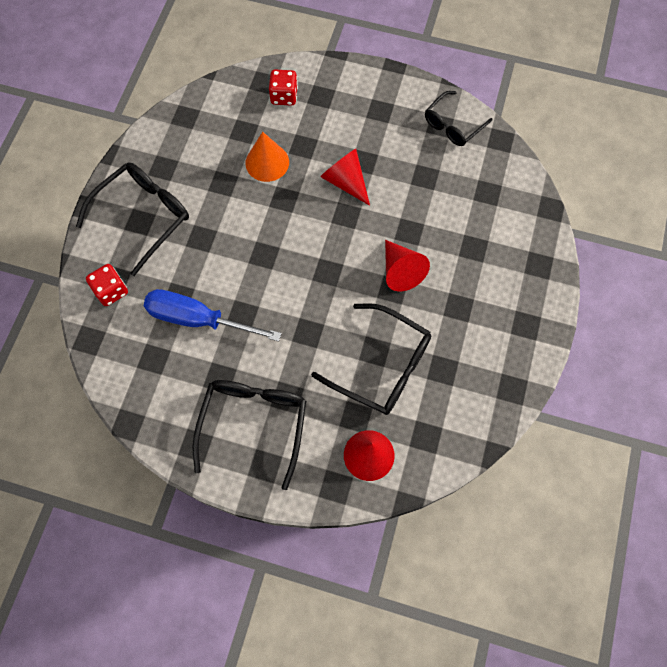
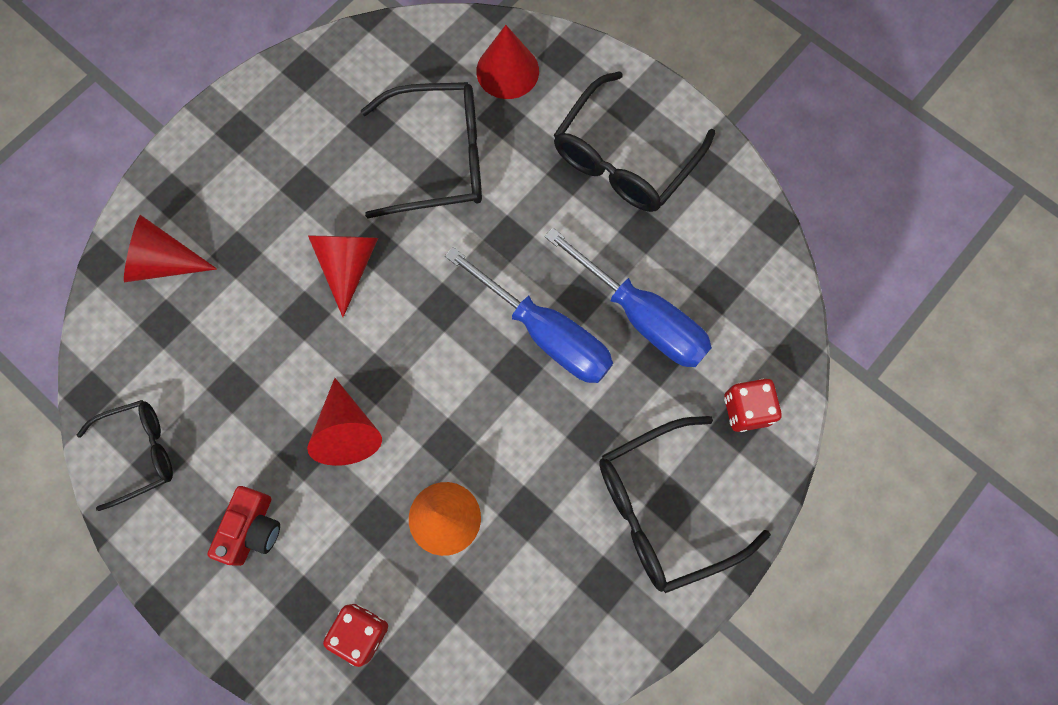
camera: 155 degrees left, 5 degrees up
black glasses [311,303,431,415] -> black glasses turned 120 degrees clockwise [361,82,482,218]
none -> red cone [124,215,217,282]
none -> red camera [207,486,280,566]
none -> blue screwdriver [445,247,613,383]

